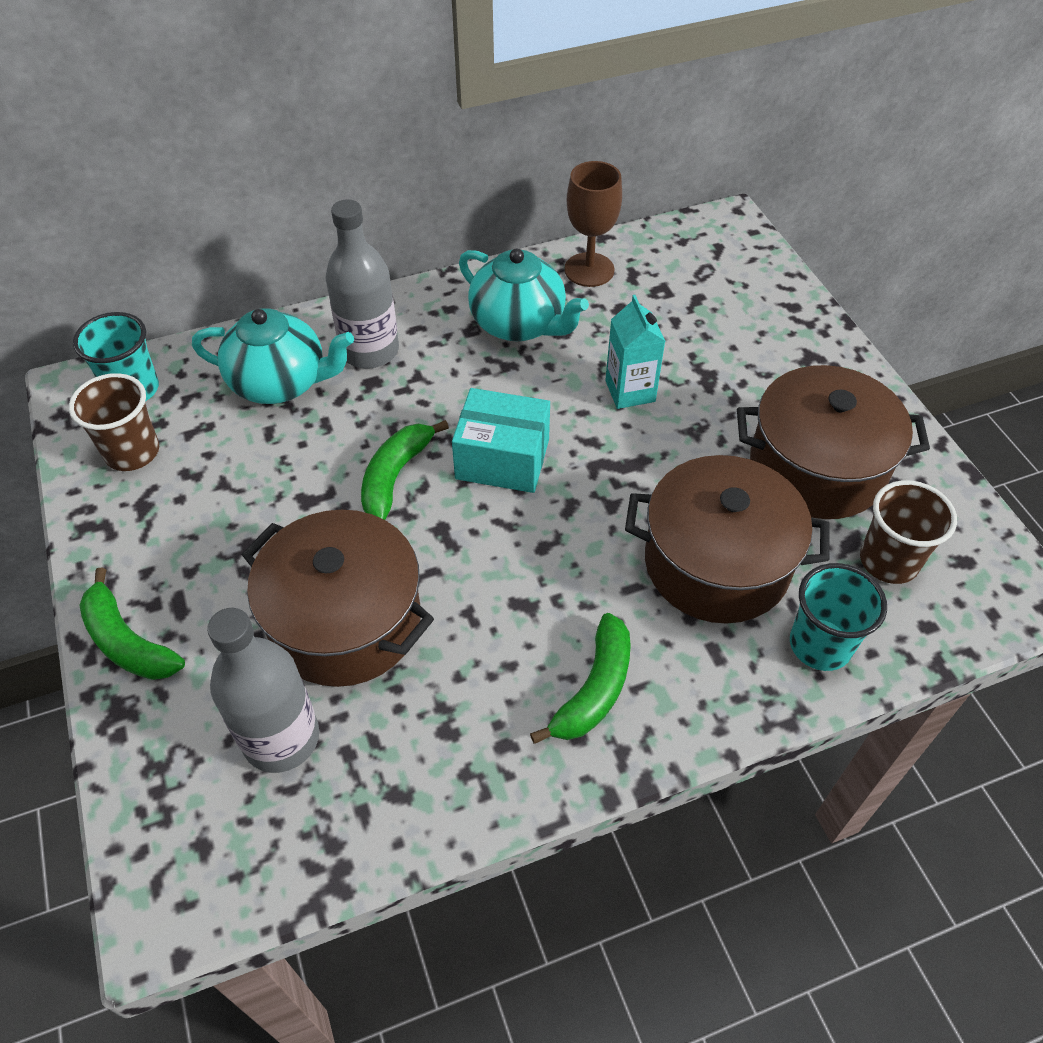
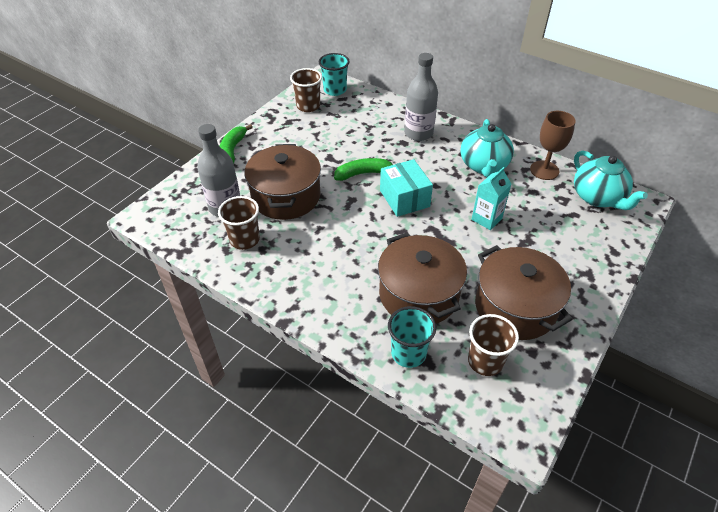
camera: 55 degrees right, 5 degrees down
turquoise teapot [192,308,354,404] -> turquoise teapot moved to [574,151,648,210]
green banana [530,613,631,744] -> none
none -> brown cup [218,196,260,250]

